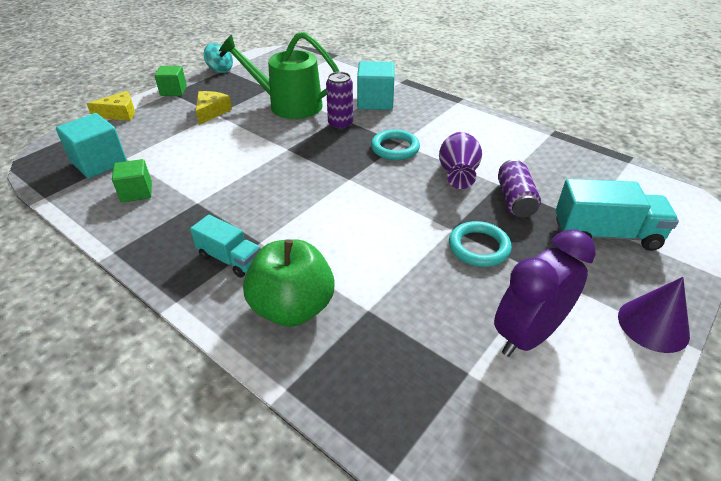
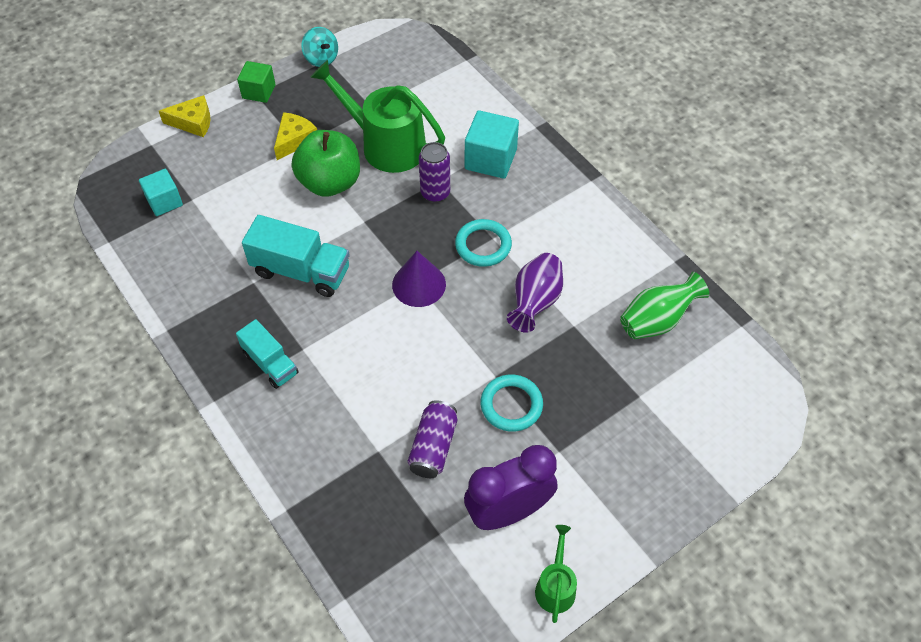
camera: 15 degrees right, 15 degrees up
turquoise cube [56,113,127,178] -> turquoise cube [139,169,183,216], size x0.65
green cube [112,159,152,203] -> none
green apple [243,239,335,327] -> green apple moved to [292,130,360,197]
purple can [498,159,541,218] -> purple can moved to [408,400,457,478]
turquoise truck [556,179,679,251] -> turquoise truck moved to [242,215,350,297]
purple cone [618,277,690,353] -> purple cone moved to [392,251,446,307]
none -> green watering can [535,525,577,623]
none -> green vase [620,272,709,339]

